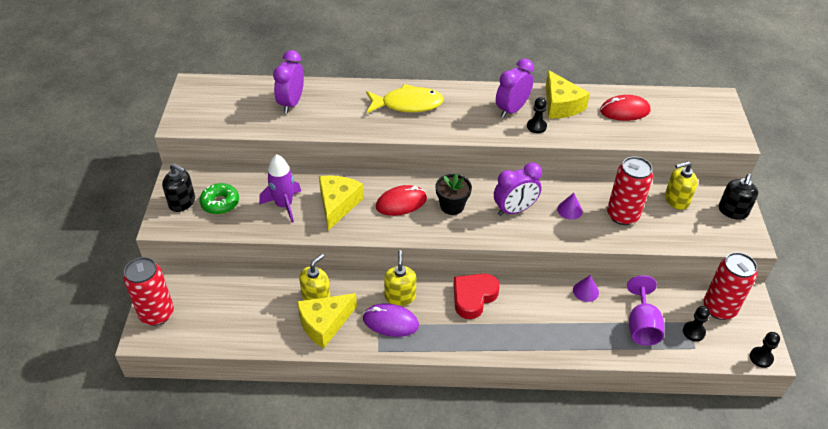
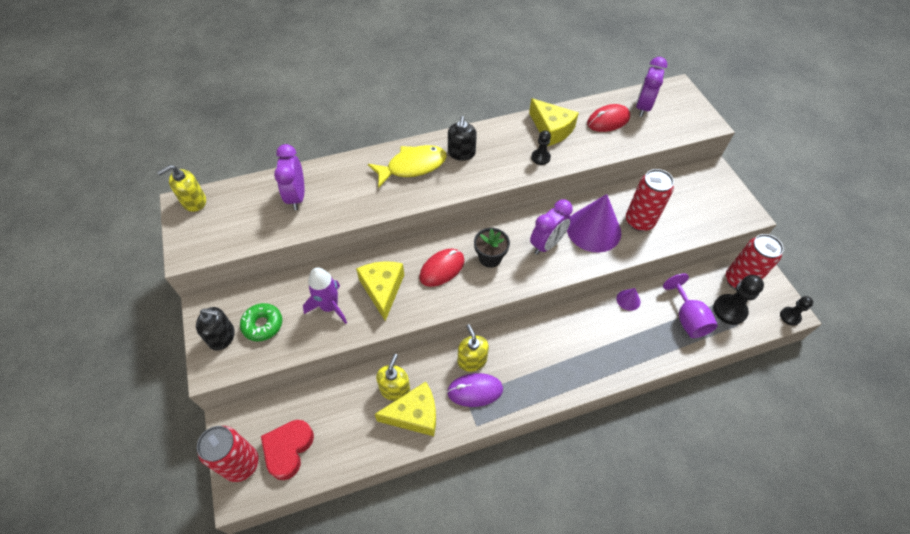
camera: 20 degrees left, 10 degrees up
yellow cheese [297,293,357,348] -> yellow cheese turned 135 degrees counterclockwise [375,382,436,436]
red heart [454,273,500,319] -> red heart moved to [261,420,314,480]
purple clock [496,58,534,118] -> purple clock moved to [636,57,667,117]
purple cone [557,193,583,220] -> purple cone [567,194,621,253], size x2.31
yellow soap dispenser [665,161,698,210] -> yellow soap dispenser moved to [157,165,206,212]
black pawn [683,306,710,341] -> black pawn [713,275,764,325], size x1.66
black soap dispenser [719,174,758,220] -> black soap dispenser moved to [448,116,477,161]

